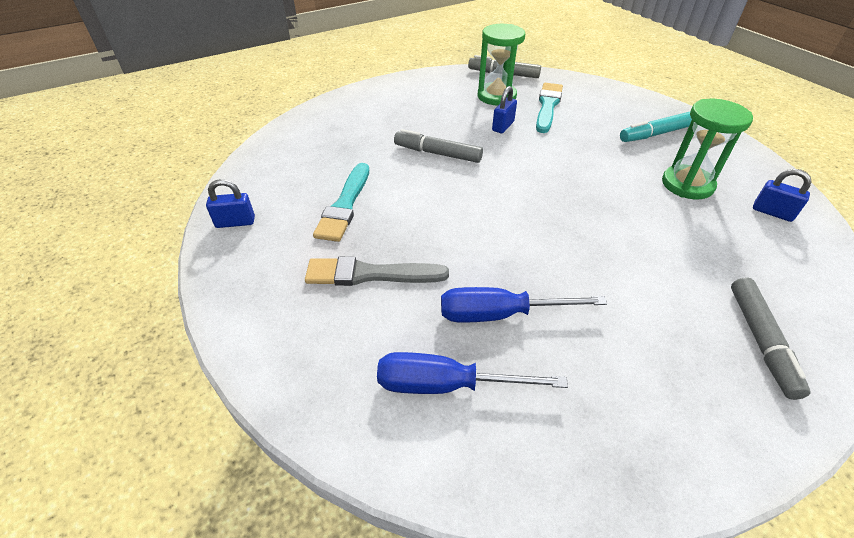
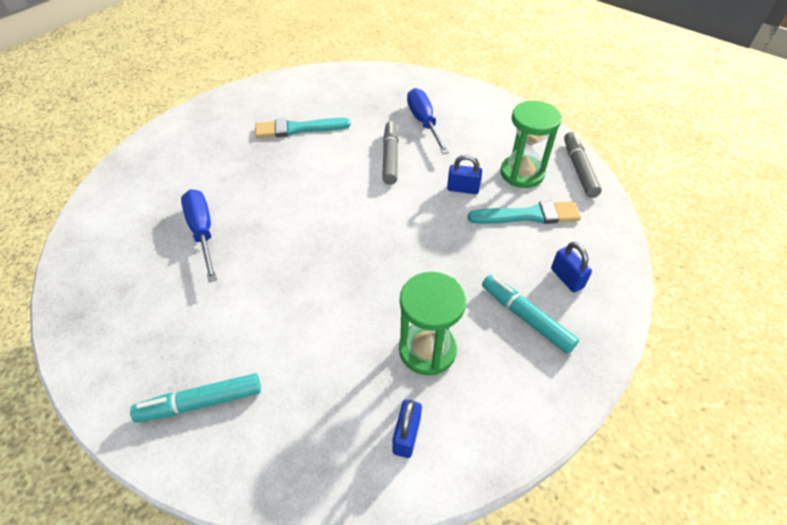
camera: 70 degrees right, 5 degrees up
blue padlock [206,179,255,228] -> blue padlock moved to [551,242,592,292]
grey brush [305,257,449,286] -> none
blue screwdriver [377,352,568,394] -> blue screwdriver moved to [407,88,449,154]
grey marker [731,277,810,400] -> turquoise marker [130,373,261,423]

